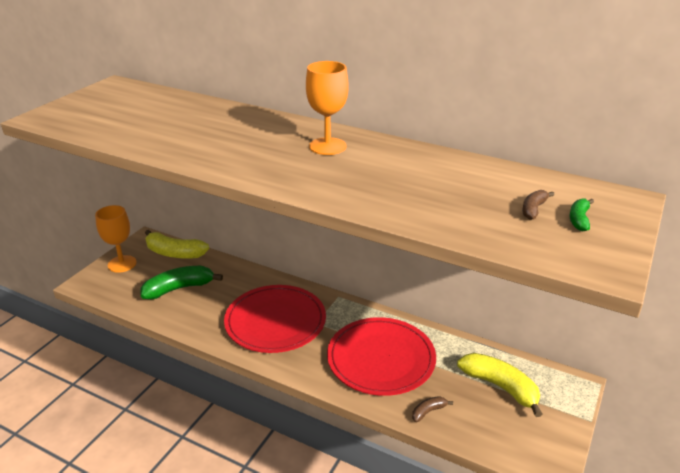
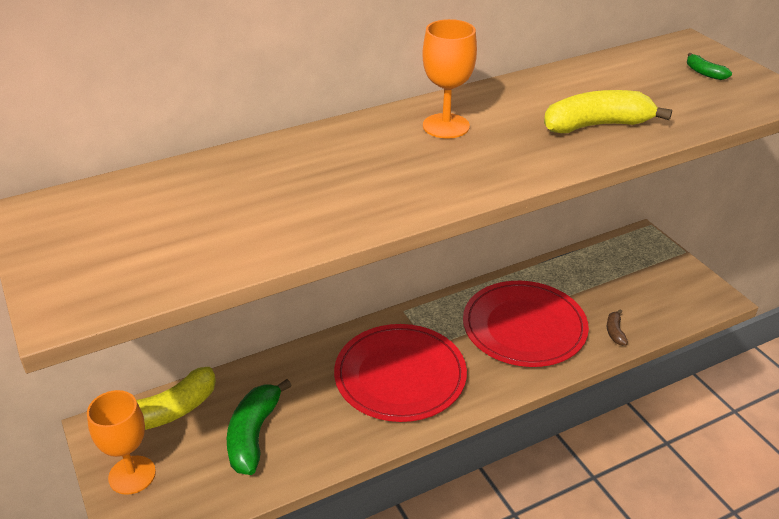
camera: 55 degrees left, 5 degrees up
yellow banana [457,353,542,417] -> yellow banana moved to [544,90,672,133]
brown banana [522,190,554,220] -> none

